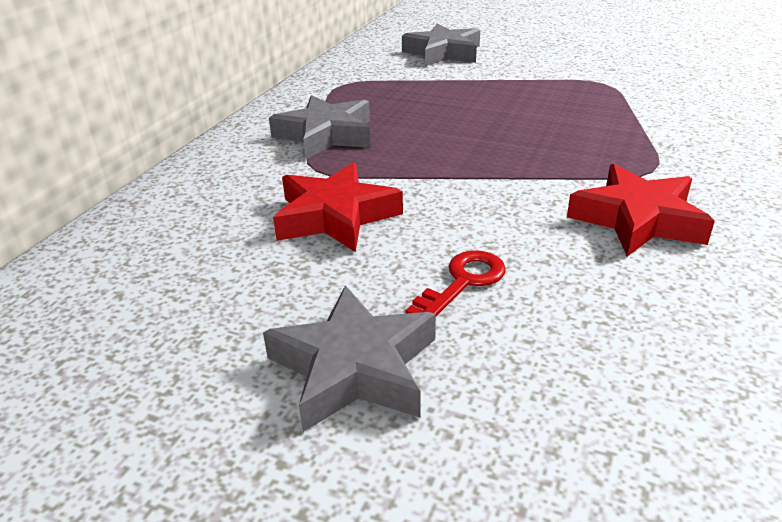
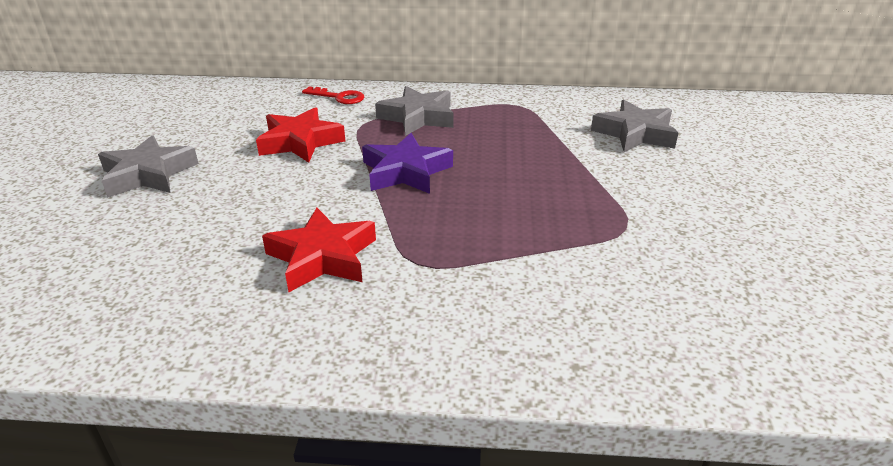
camera: 70 degrees right, 0 degrees up
red key [406,250,506,316] -> red key moved to [302,86,364,104]
none -> purple star [362,133,453,194]

